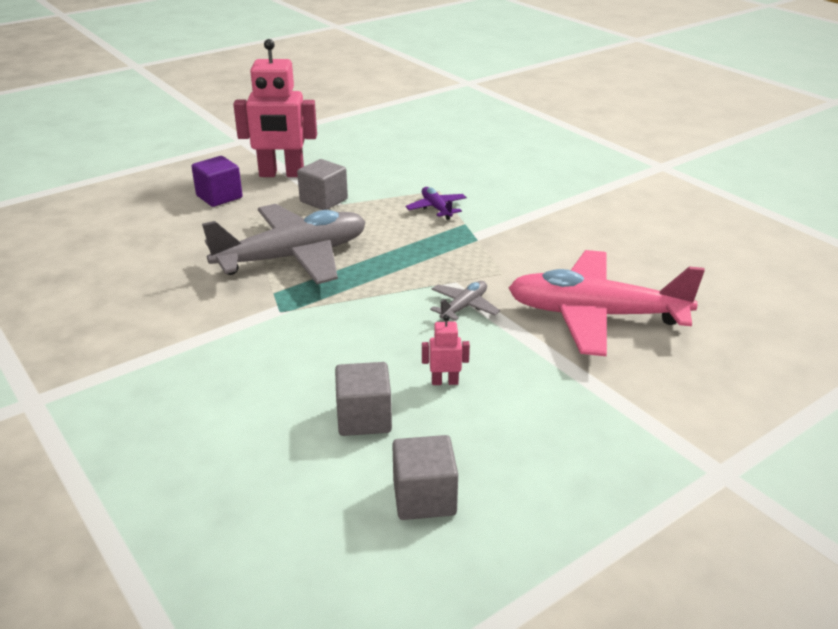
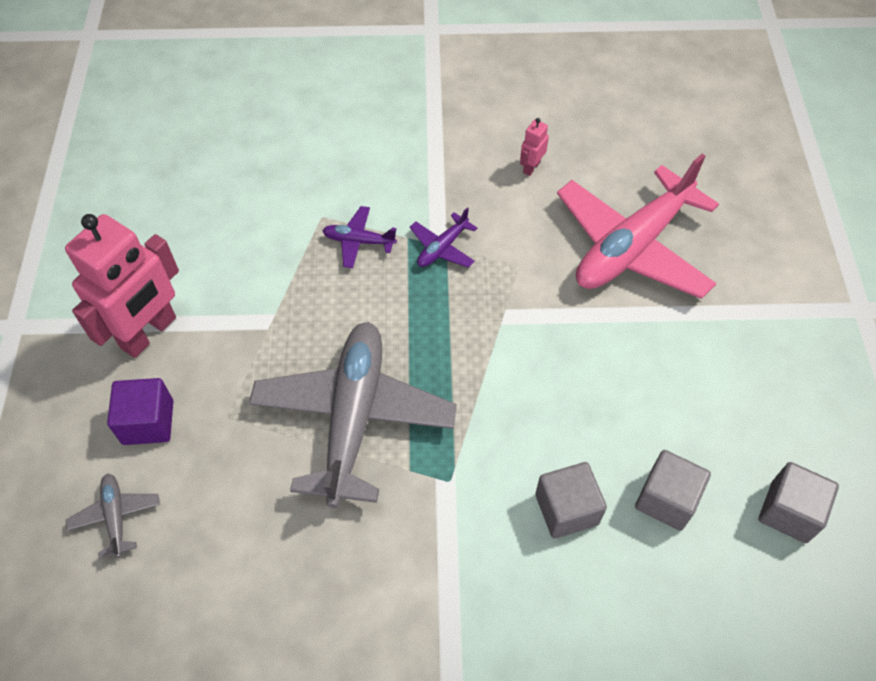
camera: 55 degrees left, 25 degrees up
grey cube [297,159,348,210] -> grey cube moved to [535,462,607,539]
pink robot [422,314,470,385] -> pink robot moved to [520,118,549,176]
grey plane [430,281,500,321] -> grey plane moved to [66,474,160,559]
none -> purple plane [410,207,477,268]

